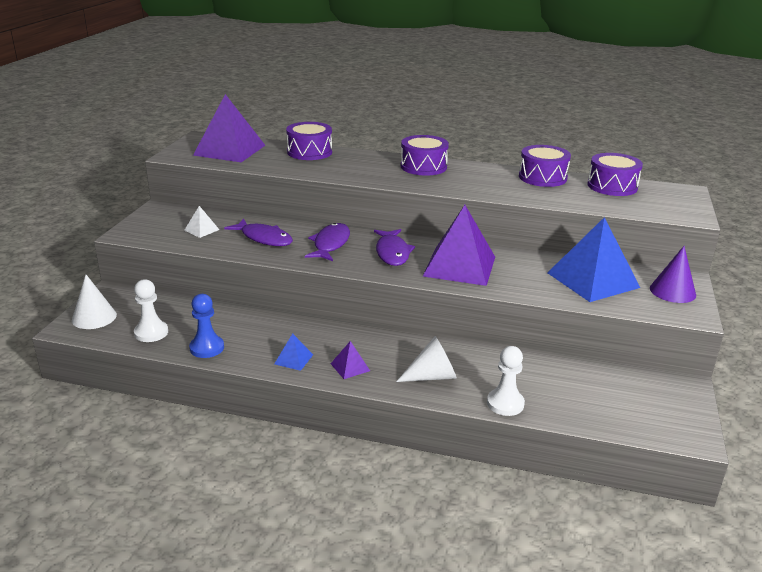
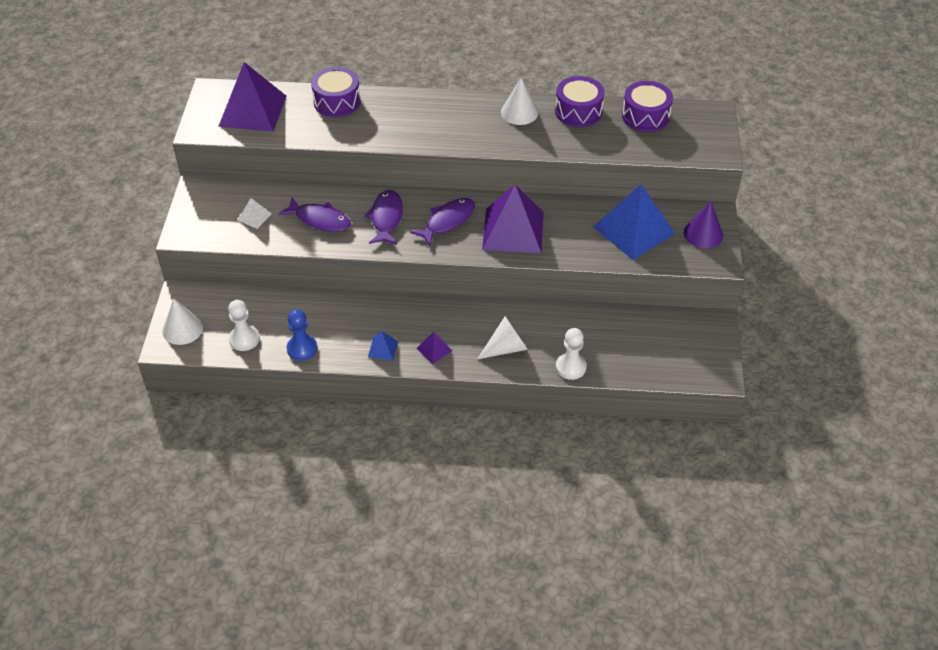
camera: 10 degrees left, 20 degrees up
purple fish [374,229,415,266] -> purple fish turned 120 degrees counterclockwise [410,198,475,246]
purple drum [401,135,449,176] -> none
none -> white cone [501,78,538,125]

